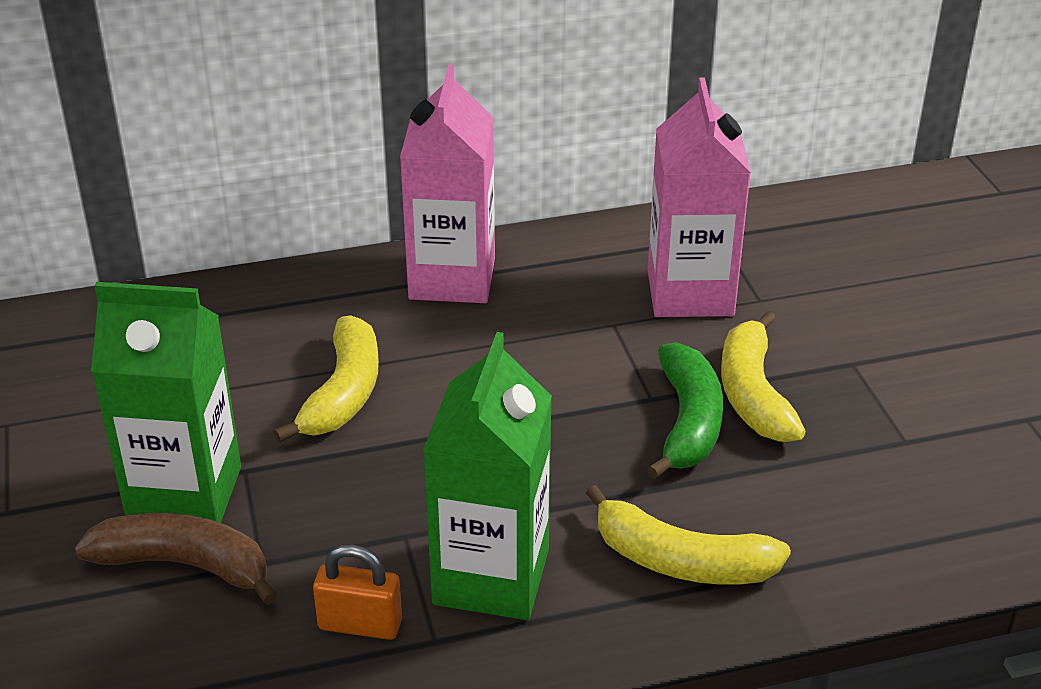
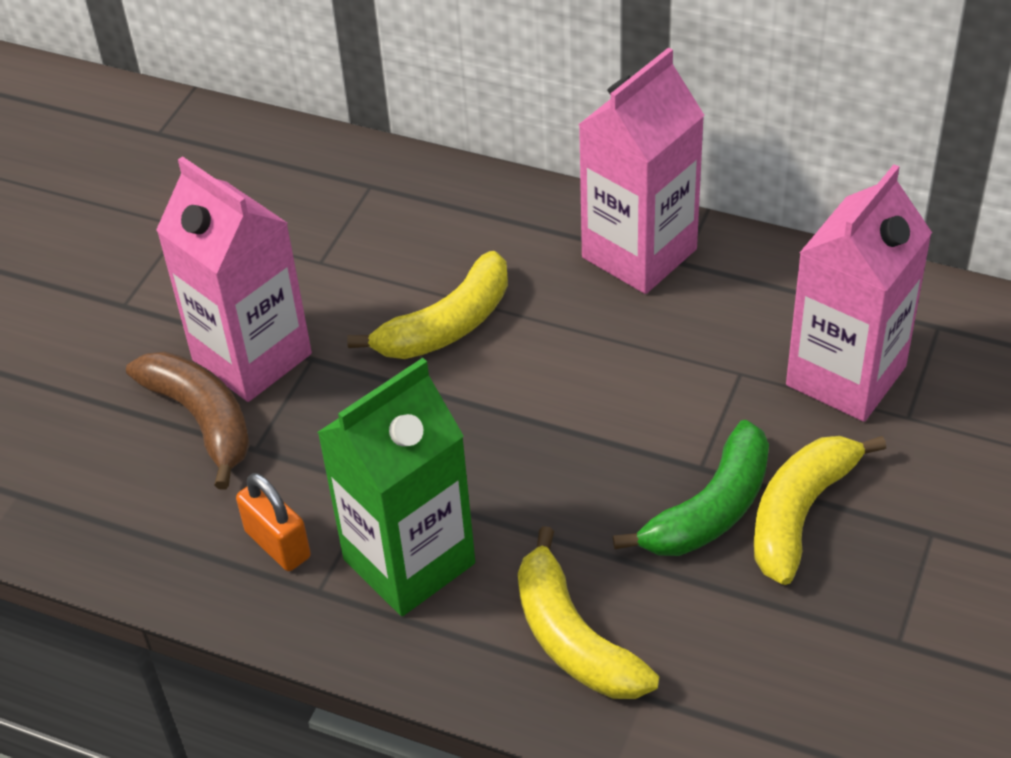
camera: 40 degrees right, 10 degrees up
green carton [91,282,241,523] -> pink carton [156,156,312,402]

